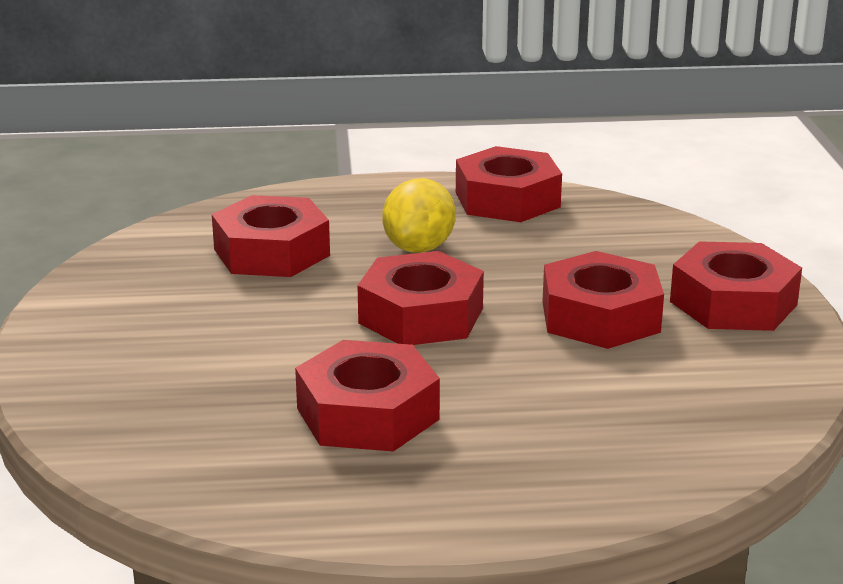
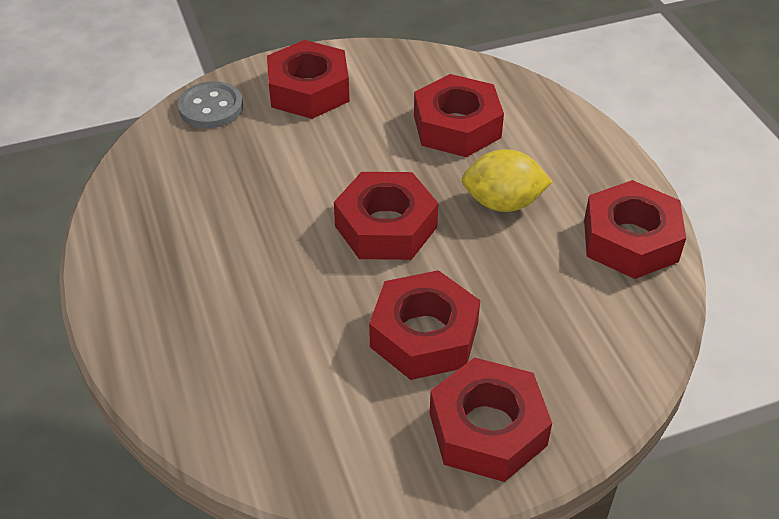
camera: 75 degrees right, 20 degrees up
red nut [295,340,440,452] -> red nut moved to [267,40,350,119]
none -> grey button [178,81,243,129]

